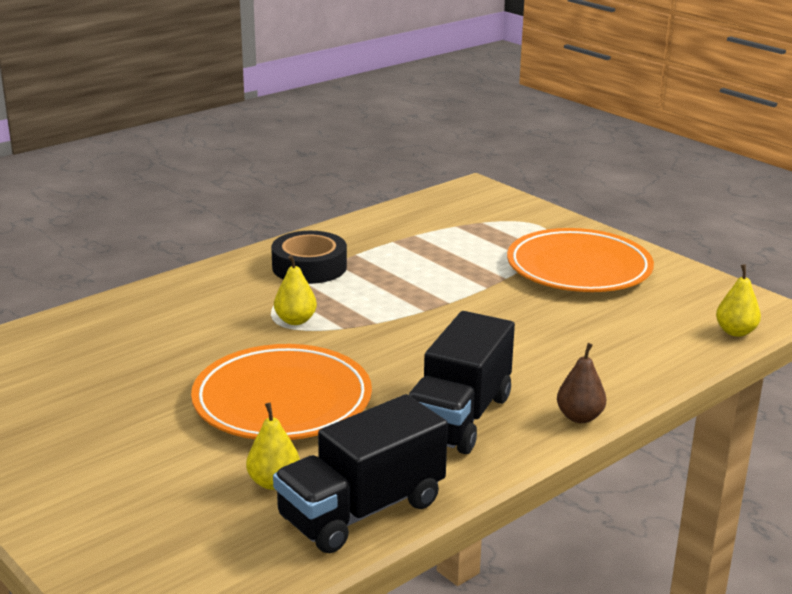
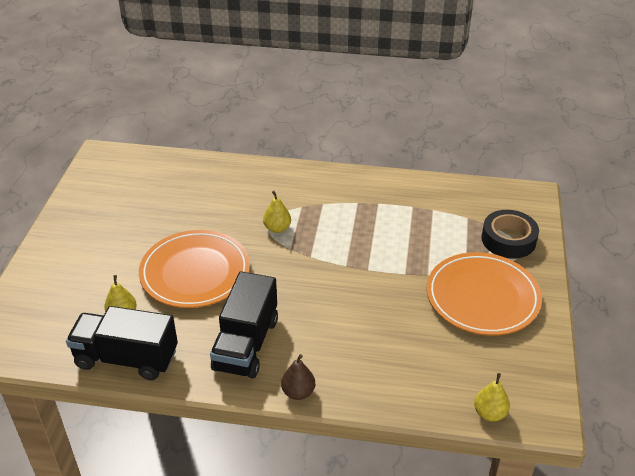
camera: 50 degrees right, 15 degrees up
black tape [271,231,347,284] -> black tape moved to [481,210,539,259]
black truck [409,311,515,454] -> black truck turned 60 degrees counterclockwise [210,272,278,379]

